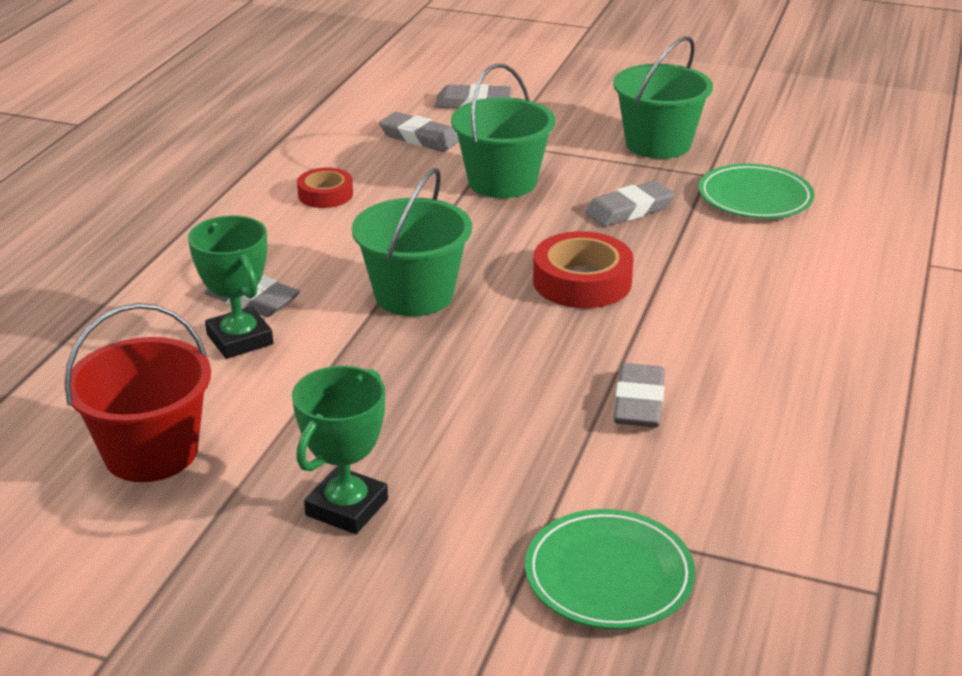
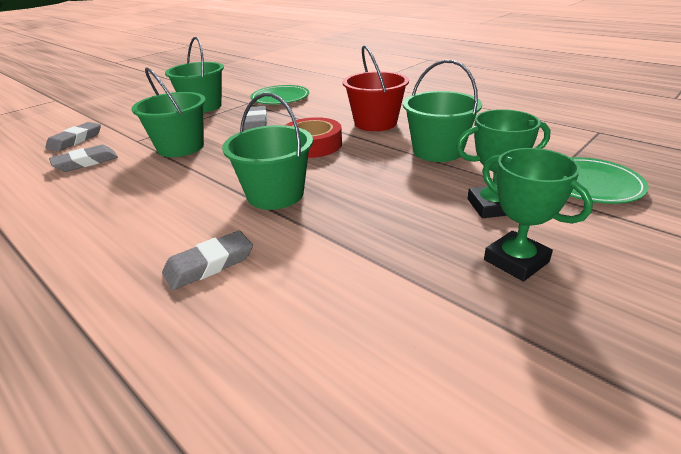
camera: 65 degrees left, 0 degrees up
red bucket [64,303,211,482] -> red bucket moved to [343,45,409,131]
green trophy [188,215,273,359] -> green trophy moved to [456,109,551,218]
red tape [297,168,353,208] -> none
grey eraser [614,363,665,428] -> green bucket [403,60,482,162]

